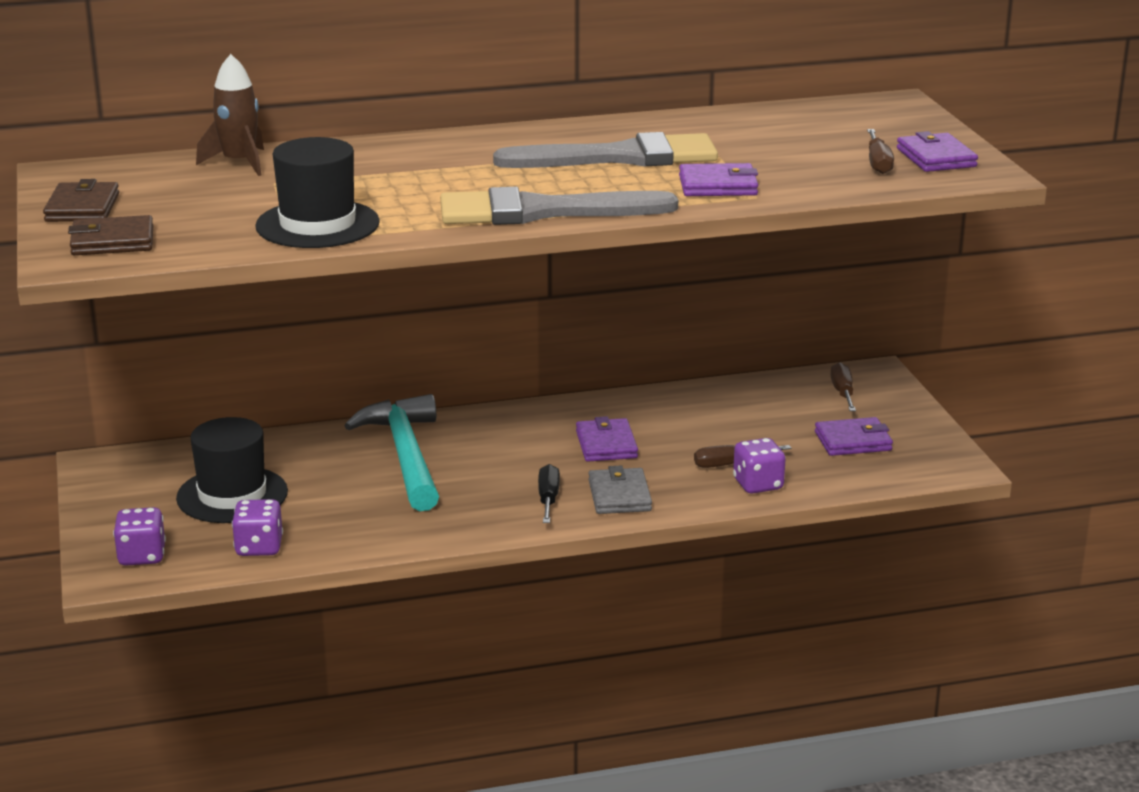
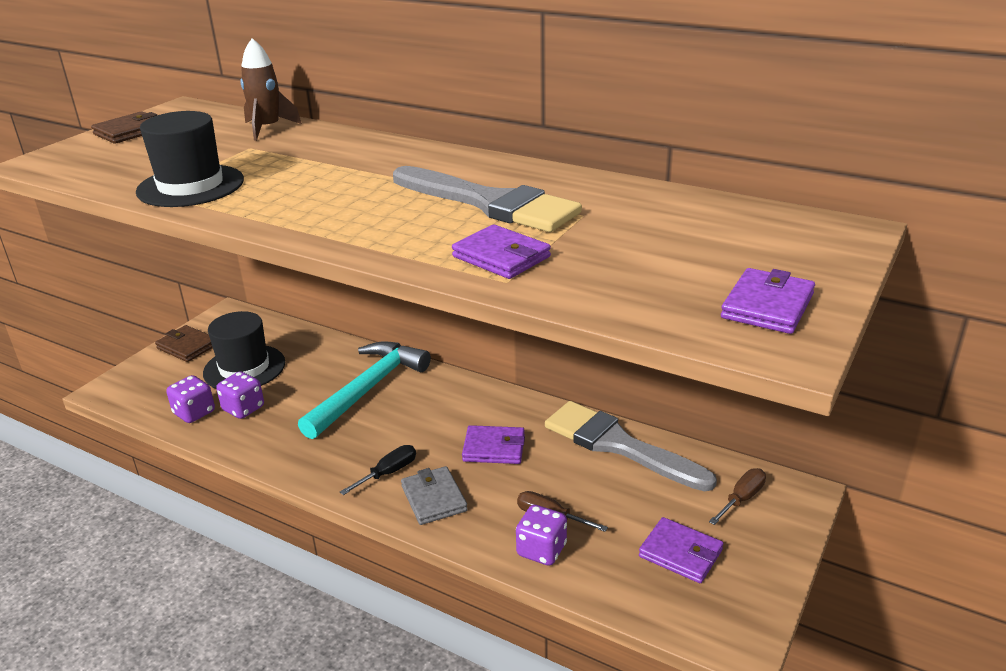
camera: 45 degrees right, 5 degrees up
brown wallet [68,215,153,255] -> brown wallet moved to [155,325,213,362]
purple dice [113,507,166,566] -> purple dice moved to [216,371,264,419]
grey brush [440,187,678,225] -> grey brush moved to [545,401,717,491]
purple wallet [576,416,638,462] -> purple wallet turned 60 degrees clockwise [462,425,525,464]
grey wallet [588,465,652,514] -> grey wallet turned 60 degrees counterclockwise [401,466,468,525]
brown screwdriver [867,129,894,174] -> none

